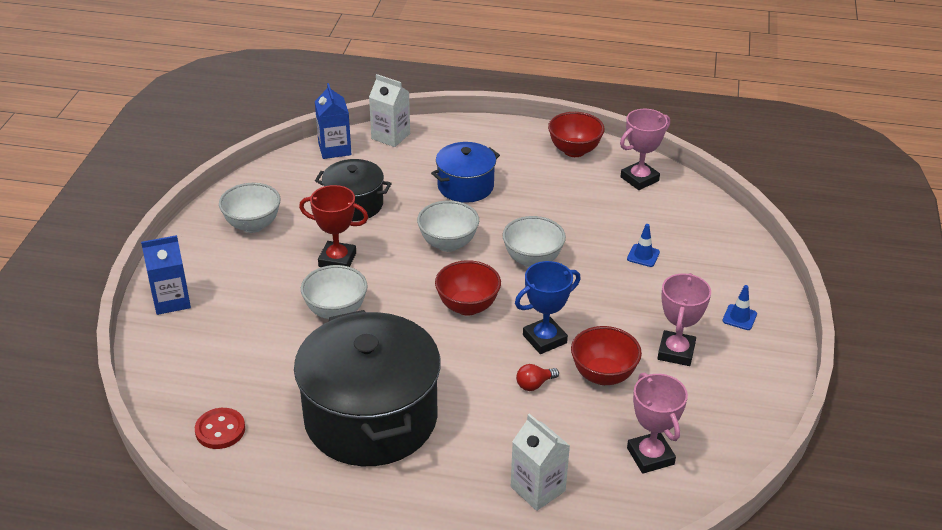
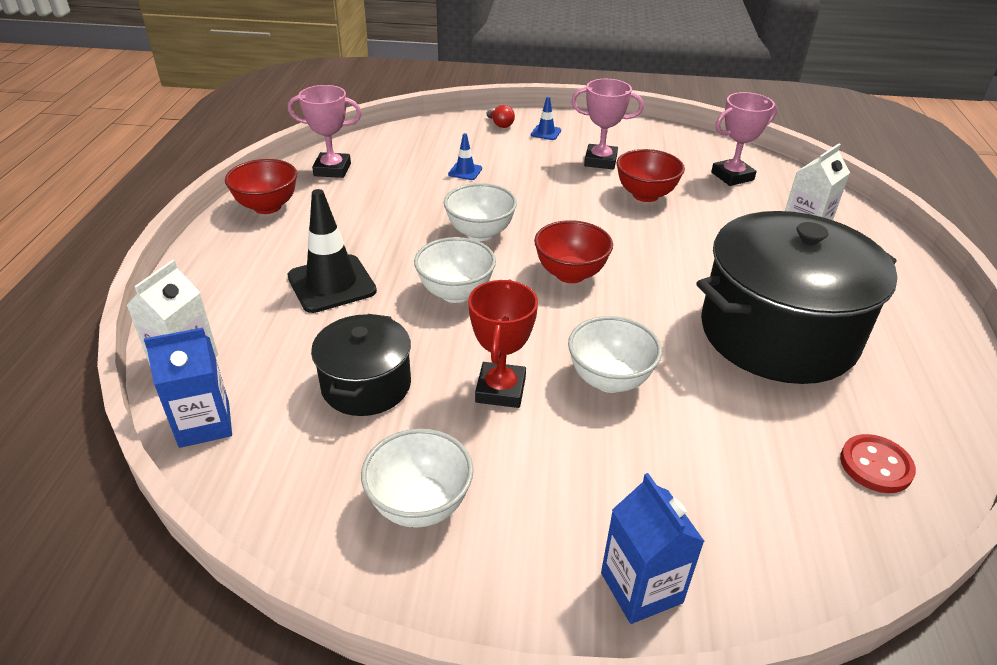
camera: 95 degrees left, 0 degrees up
blue pot [431,142,500,203] -> black traffic cone [287,189,377,313]
blue trophy [515,261,581,354] -> none
red light bulb [516,364,559,391] -> red light bulb moved to [487,105,515,128]
pink trophy [620,109,670,190] -> pink trophy turned 45 degrees counterclockwise [288,85,362,178]

